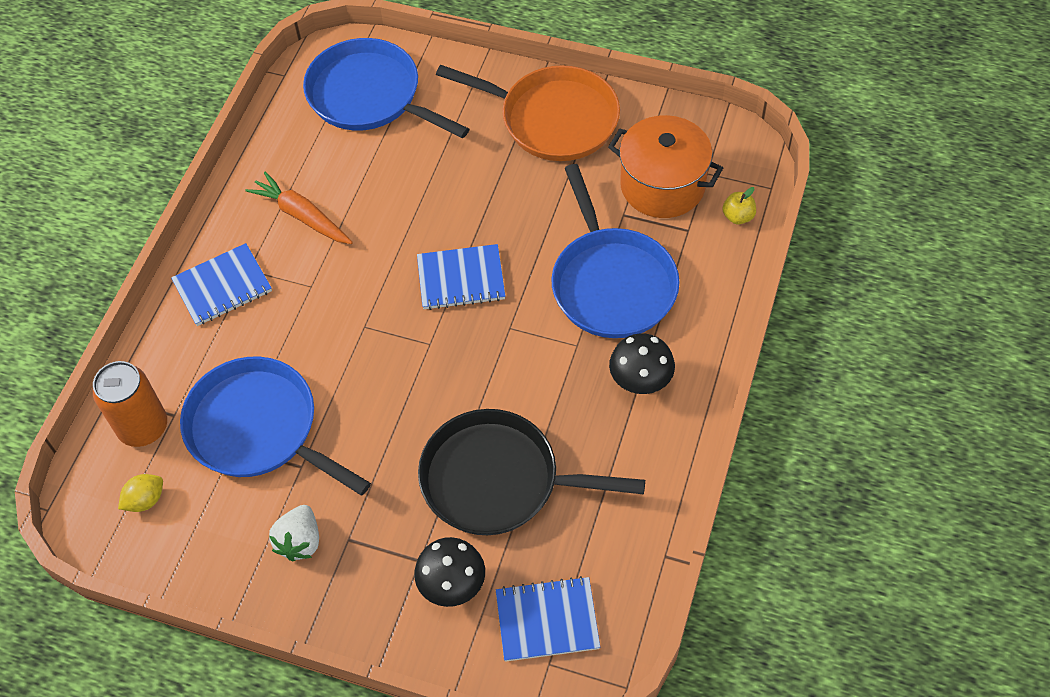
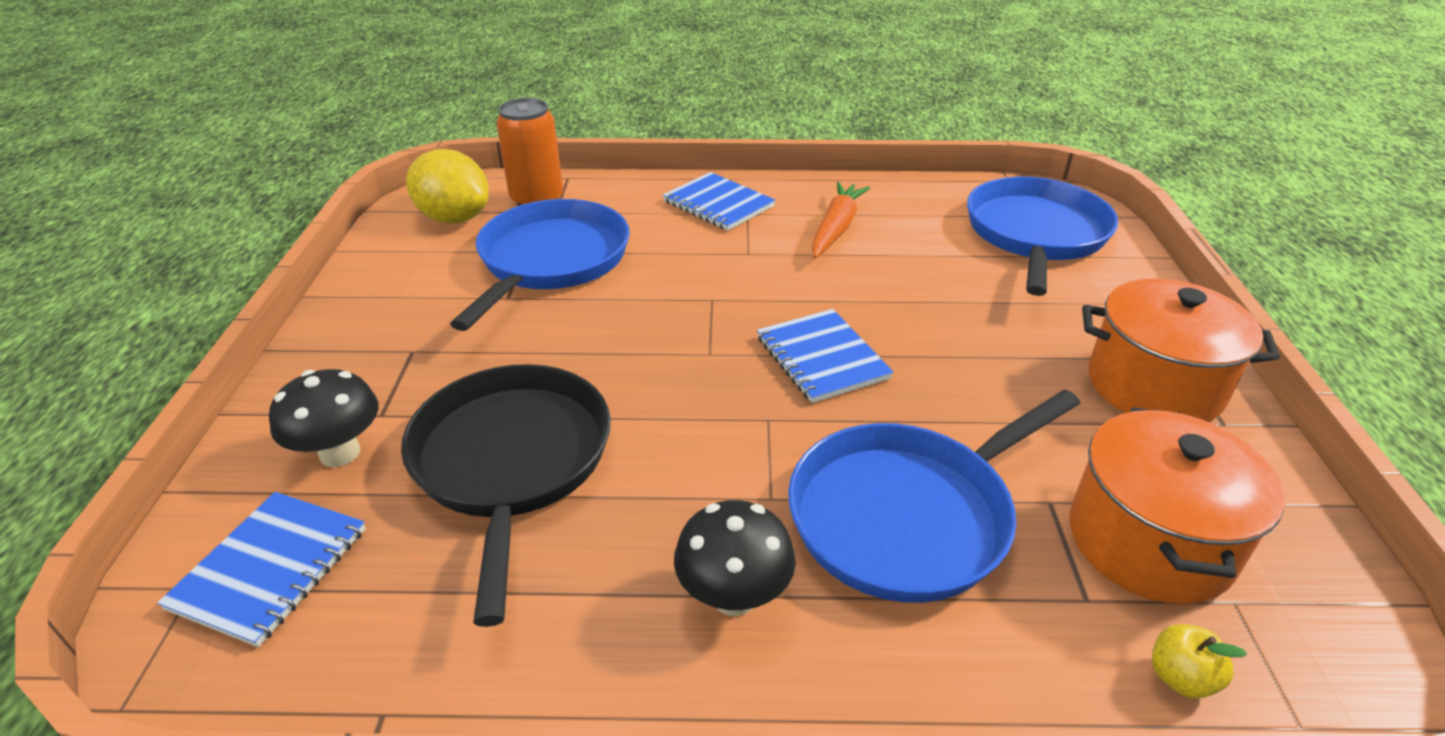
camera: 70 degrees right, 20 degrees down
yellow lemon [118,474,163,512] -> yellow lemon [406,149,489,223], size x1.96
white strawberry [269,505,319,561] -> none
orange pan [436,65,620,161] -> orange pot [1082,278,1280,422]
blue notebook [496,576,600,662] -> blue notebook turned 45 degrees clockwise [157,492,366,647]

